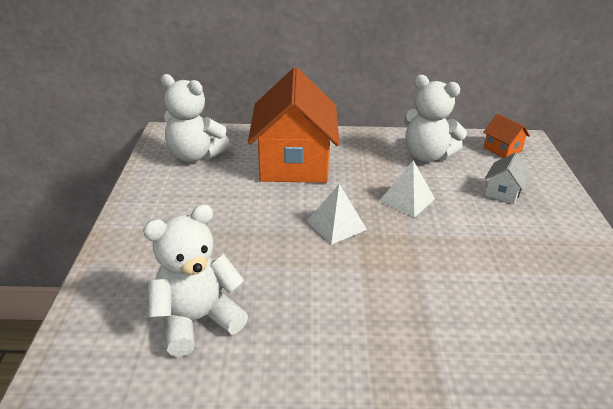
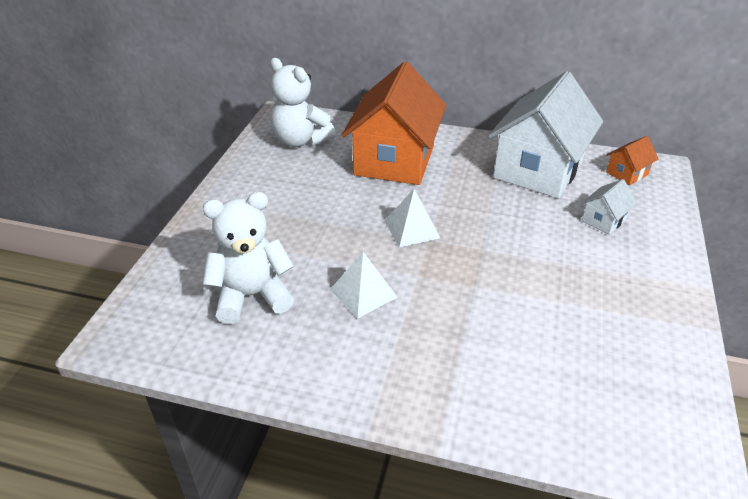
camera: 15 degrees right, 5 degrees up
white pyramid [379,160,435,217] -> white pyramid moved to [330,252,398,319]
white teddy bear [404,75,467,162] -> white house [488,71,603,198]
orange house [483,114,530,158] -> orange house turned 75 degrees clockwise [606,136,659,185]

